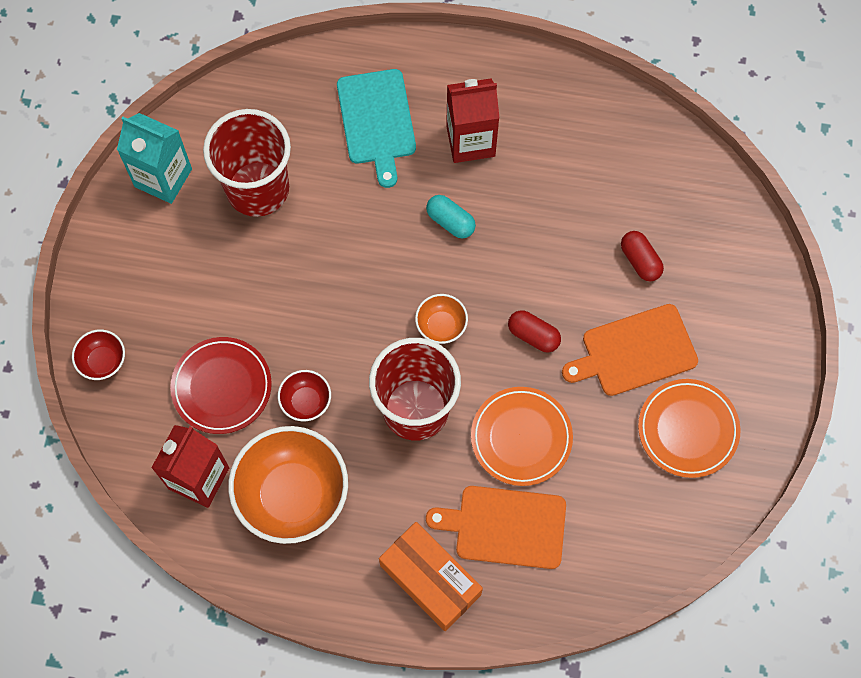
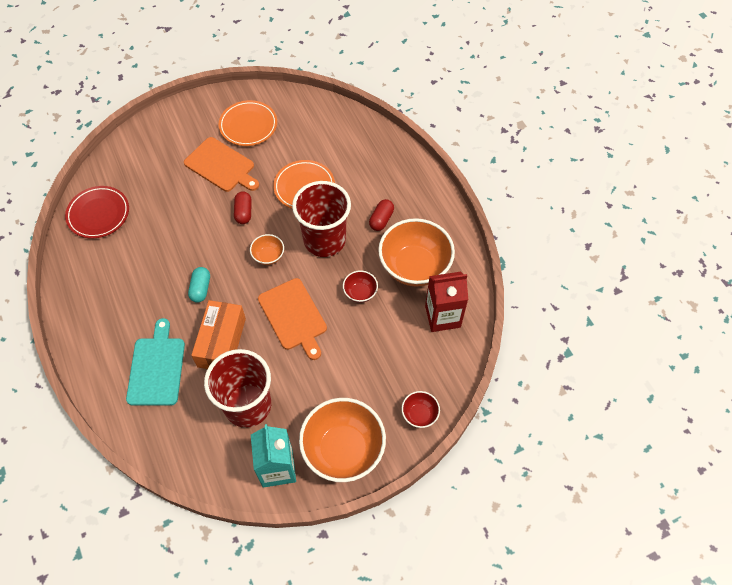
camera: 125 degrees left, 10 degrees down
red plate [170,337,272,434] -> red plate moved to [65,186,129,239]
turquoise cutting board [337,69,416,188] -> turquoise cutting board turned 45 degrees counterclockwise [126,318,185,406]
orange box [379,522,483,631] -> orange box moved to [191,300,246,369]
orange cutting board [426,486,566,569] -> orange cutting board moved to [258,278,327,360]
red carton [446,78,499,163] -> none
red capsule [621,231,664,281] -> red capsule moved to [369,199,394,231]
none -> orange bowl [299,398,386,482]

